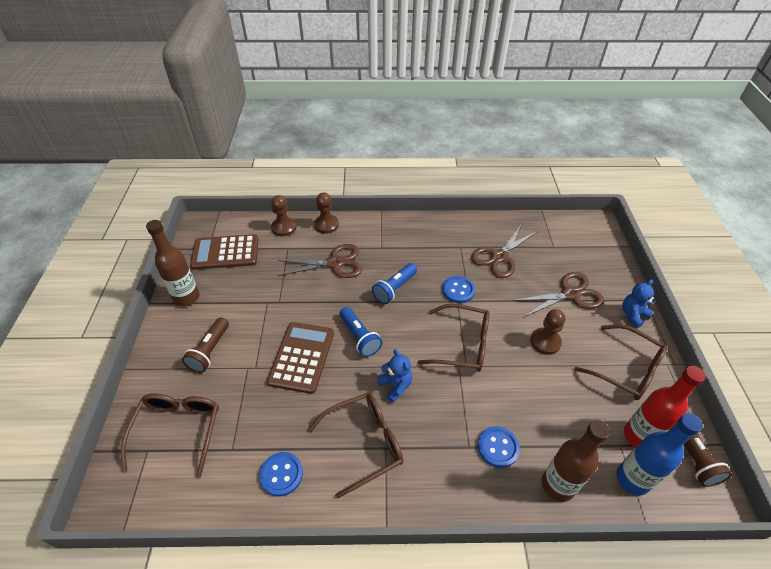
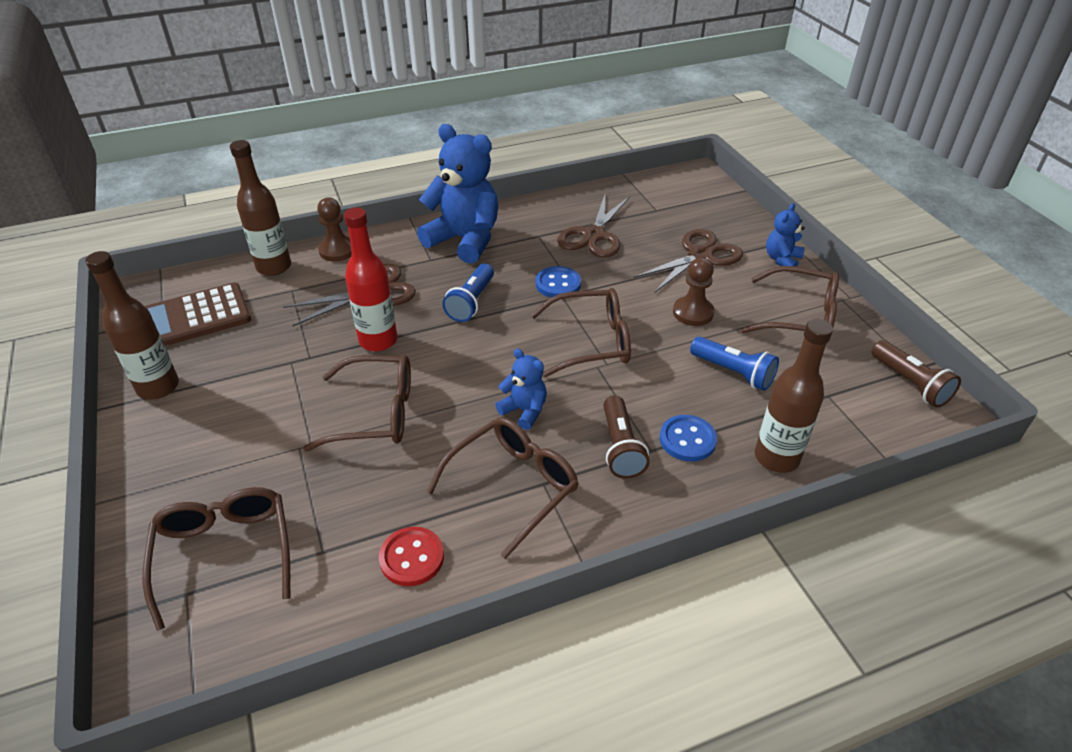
camera: 20 degrees left, 5 degrees down
brown flashlight [182,318,229,373] -> brown flashlight moved to [603,395,650,479]
blue button [259,452,303,496] -> red button [379,527,444,586]
brown calculator [267,322,334,394] -> brown glasses [303,355,411,451]
brown pawn [271,195,296,236] -> brown bottle [230,140,291,276]
blue flashlight [339,307,382,357] -> blue flashlight moved to [690,337,779,391]
blue bottle [617,413,703,495] -> none
red bottle [624,366,706,447] -> red bottle moved to [344,207,397,351]
none -> blue teddy bear [417,124,498,264]

